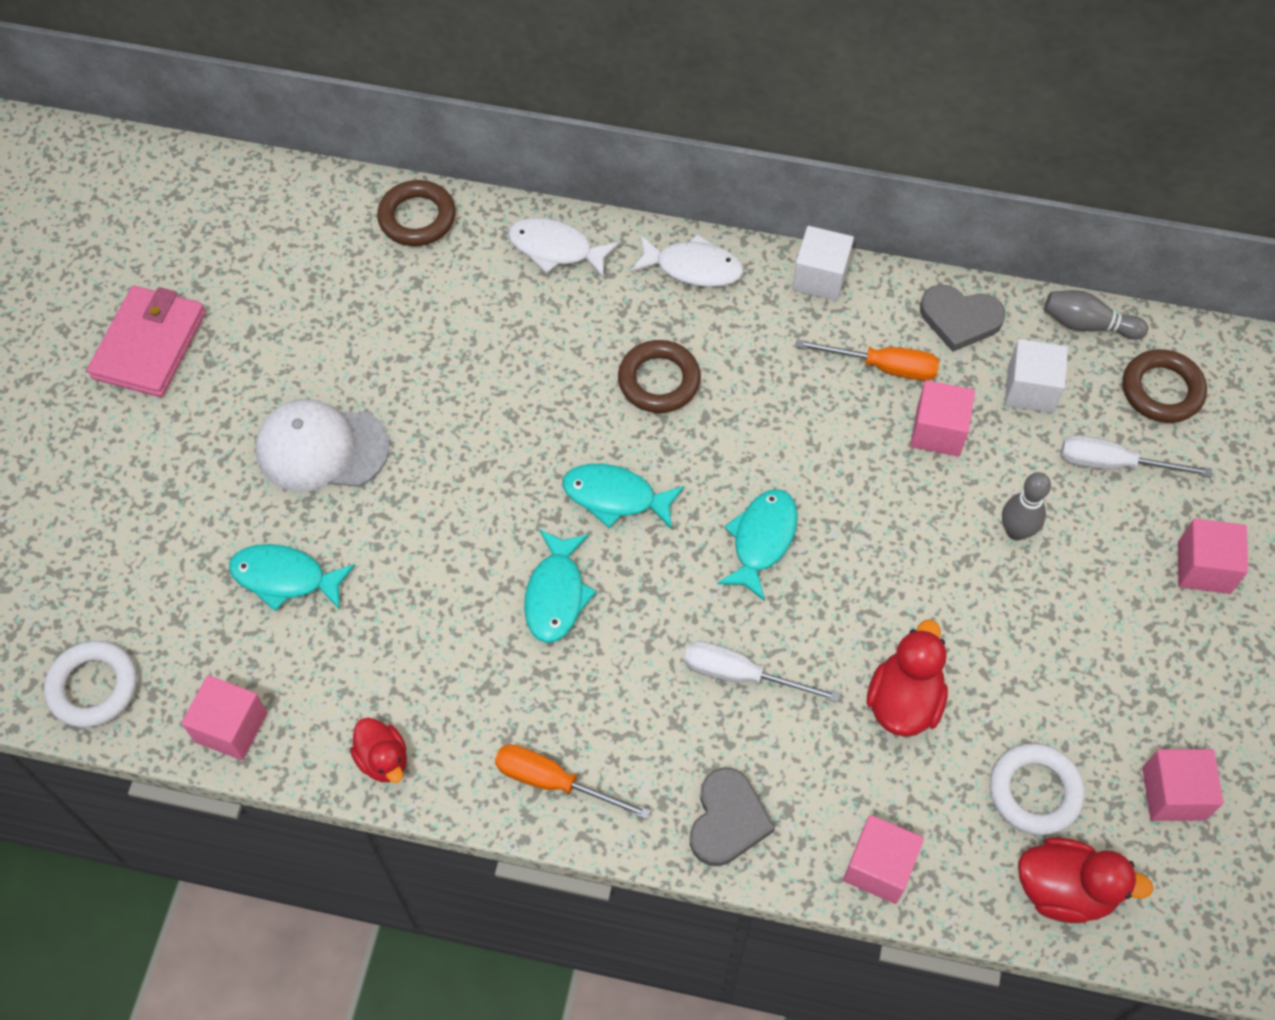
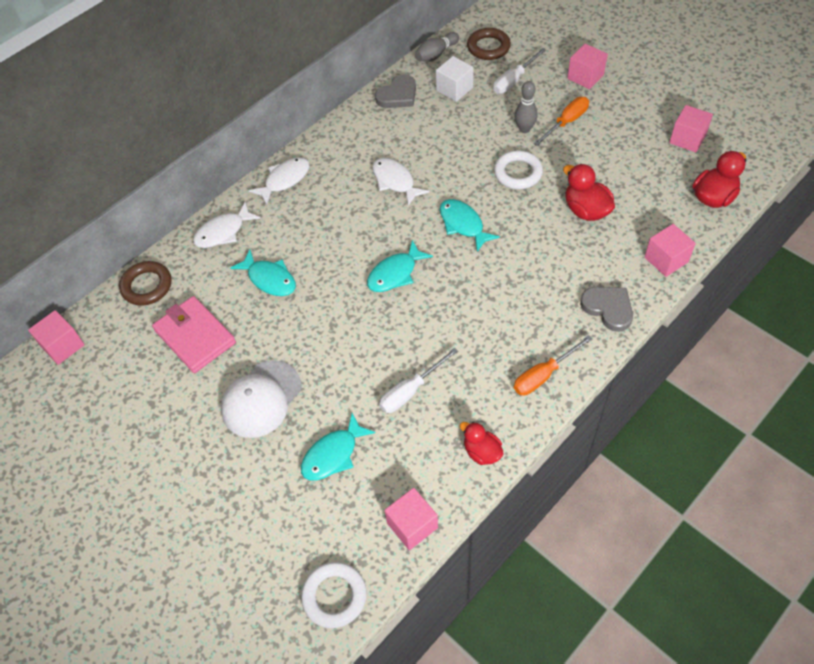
camera: 55 degrees left, 5 degrees down
pink wallet [87,286,206,397] -> pink wallet moved to [152,296,236,373]
red duck [350,717,407,783] -> red duck turned 135 degrees counterclockwise [460,422,503,465]
turquoise fish [524,529,596,643] -> turquoise fish moved to [230,250,296,296]
brown ring [618,340,701,413] -> none
white screwdriver [684,641,840,702] -> white screwdriver moved to [379,348,458,413]
white cube [792,226,854,301] -> none
orange screwdriver [796,339,939,381] -> orange screwdriver moved to [533,97,589,146]
pink cube [910,380,975,457] -> pink cube moved to [28,310,85,365]
white ring [990,743,1085,835] -> white ring moved to [494,151,543,189]
none -> white fish [372,158,430,206]

